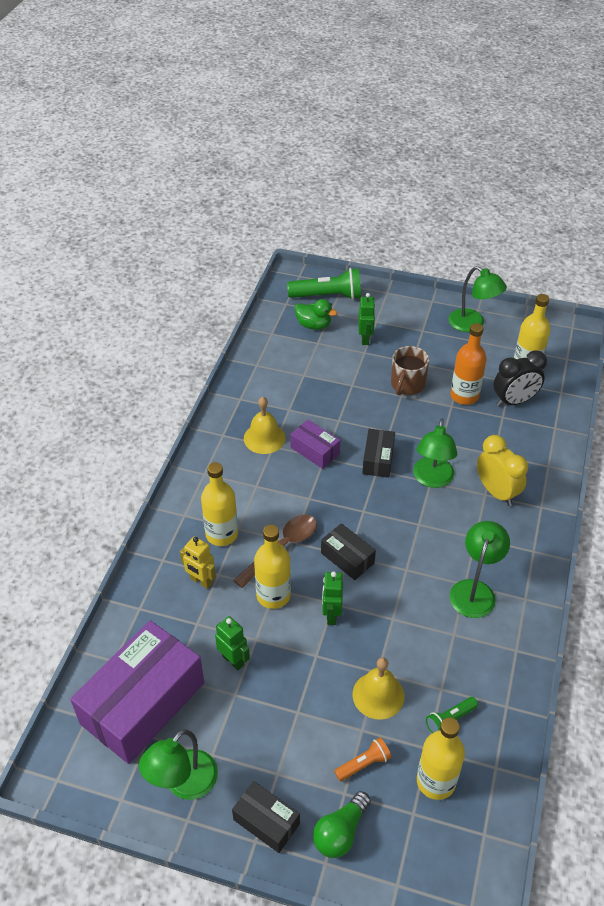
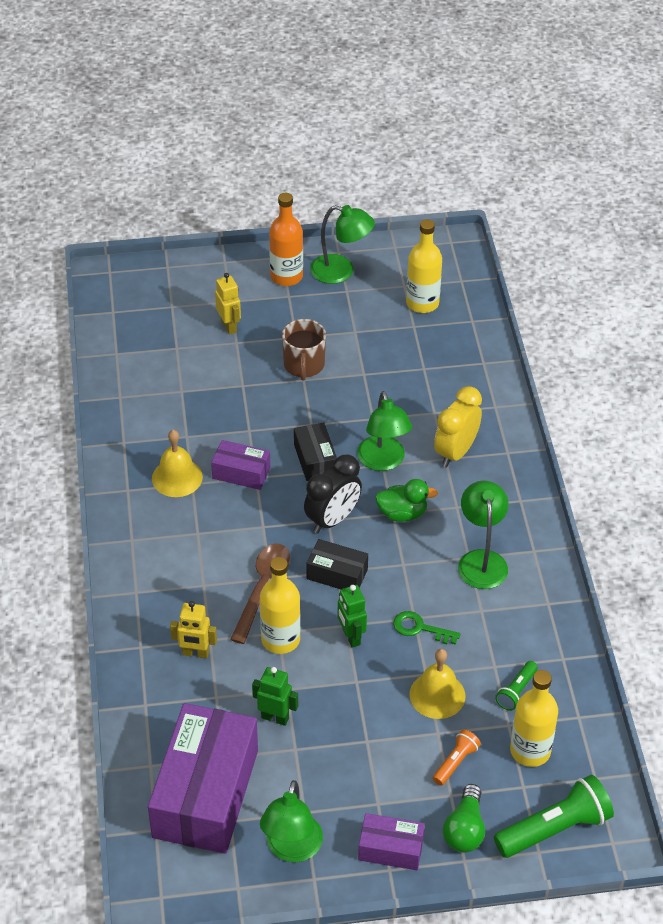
camera: 25 degrees left, 0 degrees up
yellow bottle [201,462,238,546] -> none
black box [232,781,300,853] -> purple box [358,813,425,870]
green flashlight [287,268,361,300] -> green flashlight moved to [494,775,614,858]
green duck [295,299,337,330] -> green duck moved to [375,479,438,522]
green robot [358,293,375,345] -> yellow robot [215,273,241,335]
orange bottle [450,323,487,405] -> orange bottle moved to [269,193,303,286]
yellow clock [477,435,528,506] -> yellow clock turned 90 degrees counterclockwise [434,386,482,468]
black clock [494,350,547,407] -> black clock moved to [304,455,362,533]
none -> green key [393,611,460,645]

